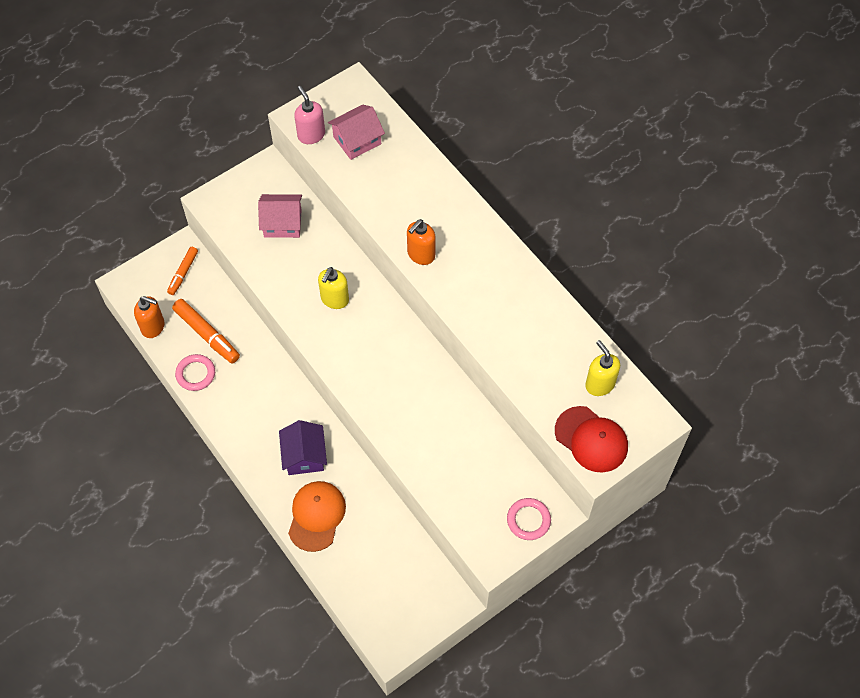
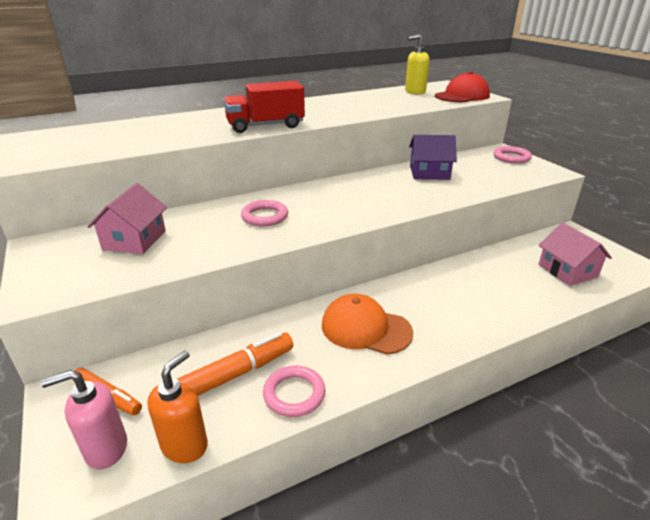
camera: 80 degrees left, 30 degrees down
purple house [279,420,327,475] -> purple house moved to [409,135,457,180]
orange cap [288,481,346,552] -> orange cap moved to [322,294,413,355]
pink soap dispenser [294,86,325,144] -> pink soap dispenser moved to [41,370,127,470]
yellow soap dispenser [318,267,349,309] -> pink ring [241,200,288,227]
pink house [328,105,385,160] -> pink house moved to [538,222,612,286]
orange soap dispenser [407,219,435,265] -> red truck [223,81,305,133]

